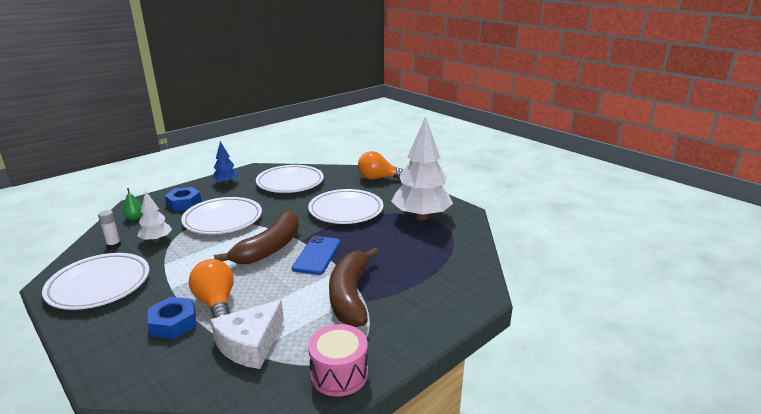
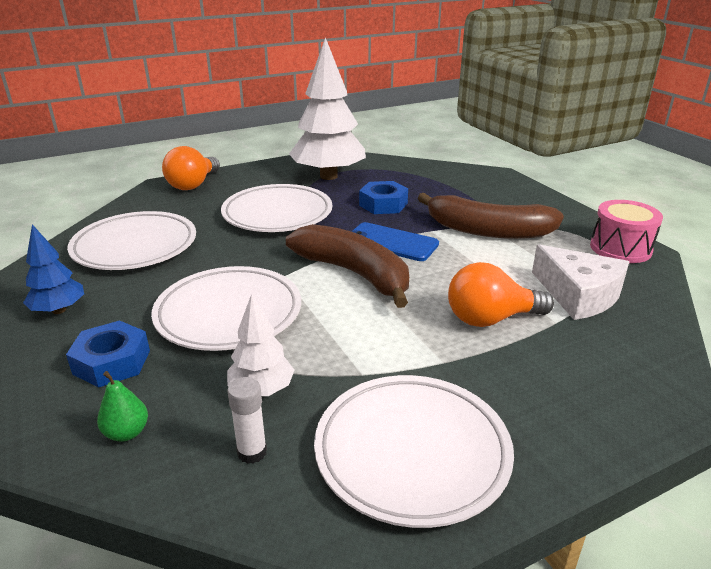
camera: 75 degrees left, 5 degrees up
blue nut [147,297,197,339] -> blue nut moved to [359,181,408,214]

